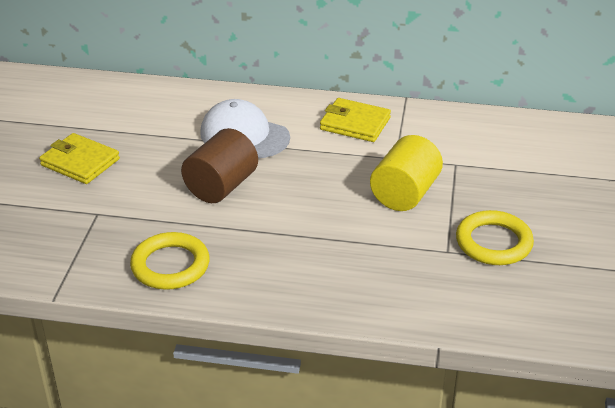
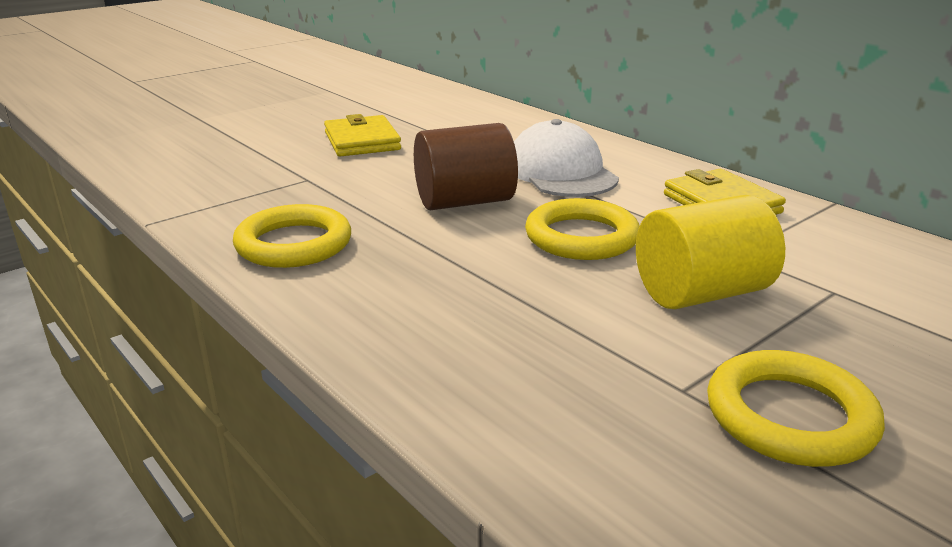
camera: 40 degrees right, 10 degrees down
none -> yellow ring [525,198,639,260]

